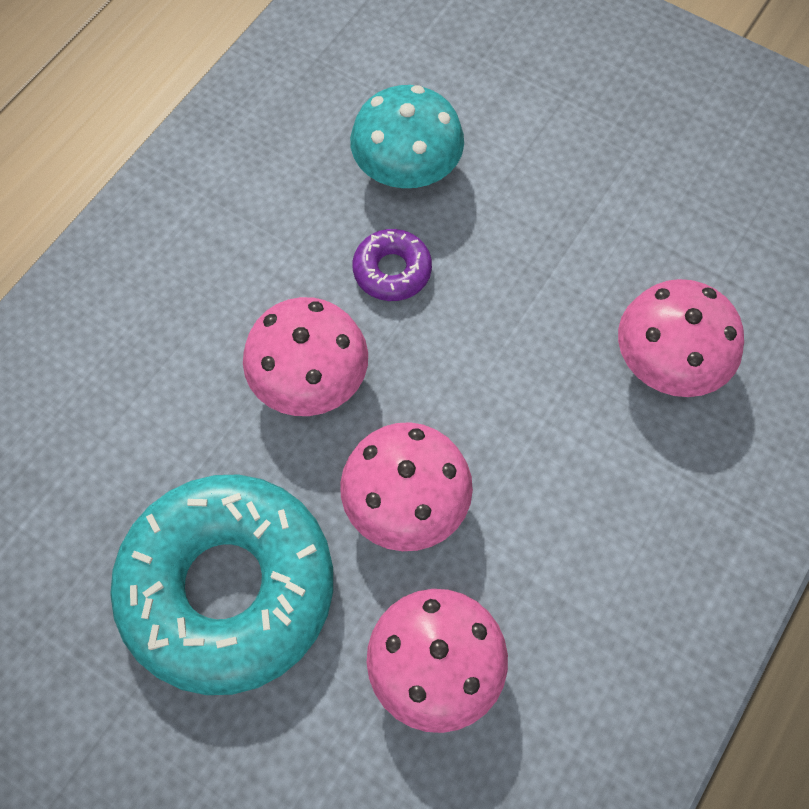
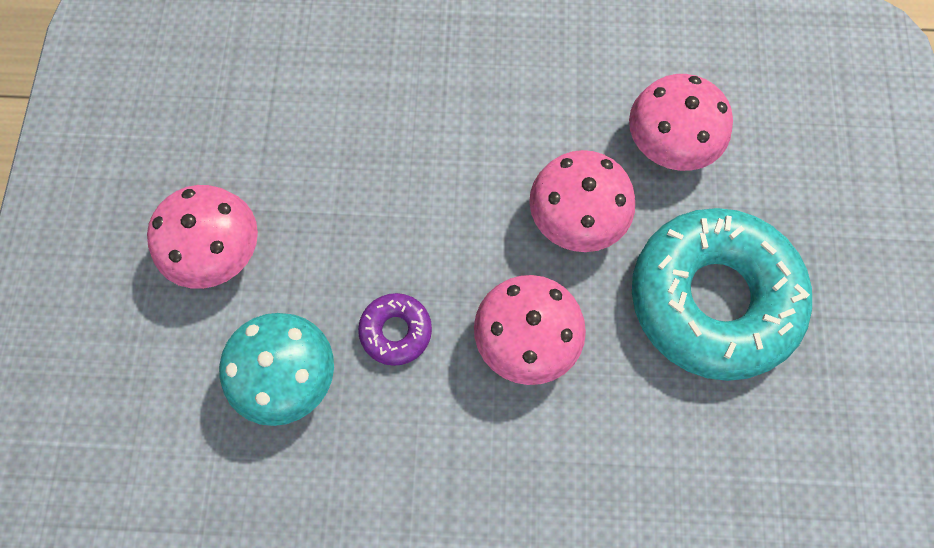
camera: 120 degrees left, 5 degrees up
pink mushroom [618,279,744,397] -> pink mushroom moved to [147,185,258,289]

